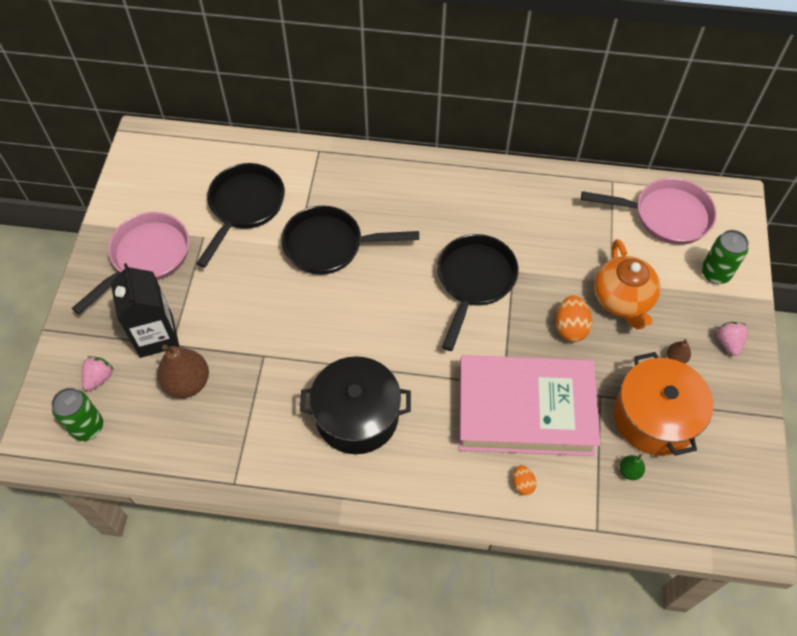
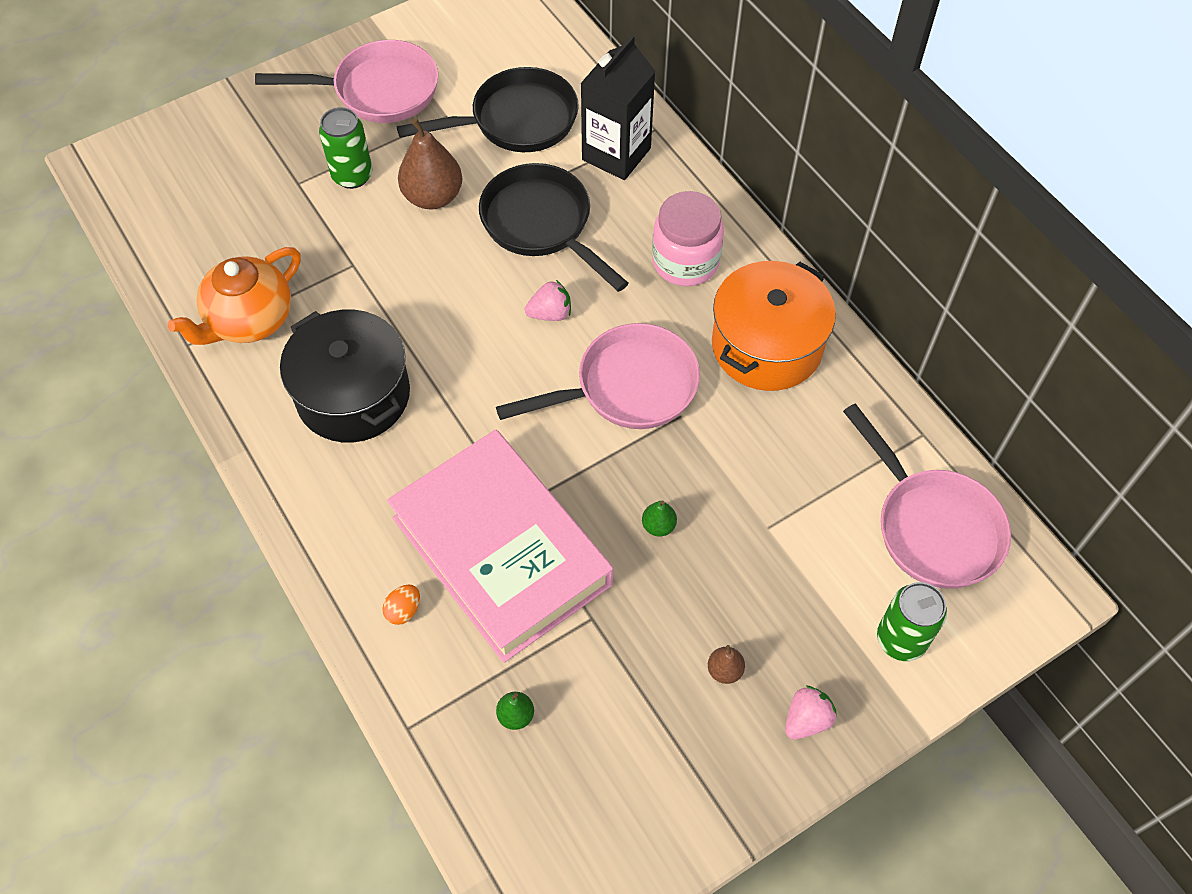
camera: 50 degrees right, 0 degrees up
green can [51,388,103,441] -> green can moved to [319,107,373,189]
pink strawberry [82,356,113,391] -> pink strawberry moved to [525,280,571,321]
black carton [111,263,179,358] -> black carton moved to [580,36,655,180]
brown pear [157,345,209,398] -> brown pear moved to [398,118,462,209]
black pan [437,234,519,351] -> pink pan [496,323,700,429]
orange egg [556,296,592,342] -> green pear [642,501,677,537]
orange teapot [594,239,661,329] -> orange teapot moved to [167,247,301,345]
orange pot [614,352,713,456] -> orange pot moved to [712,261,836,391]
none -> pink jar [652,191,724,286]

